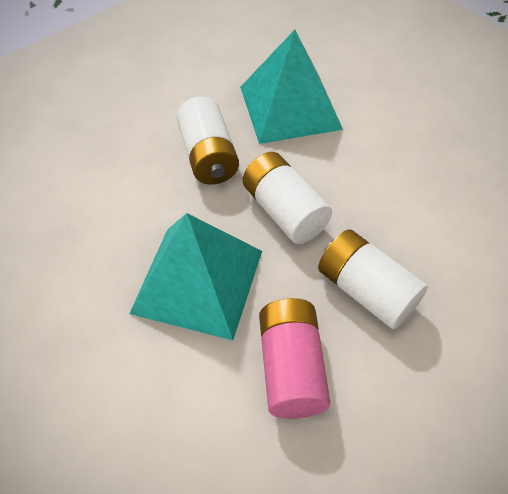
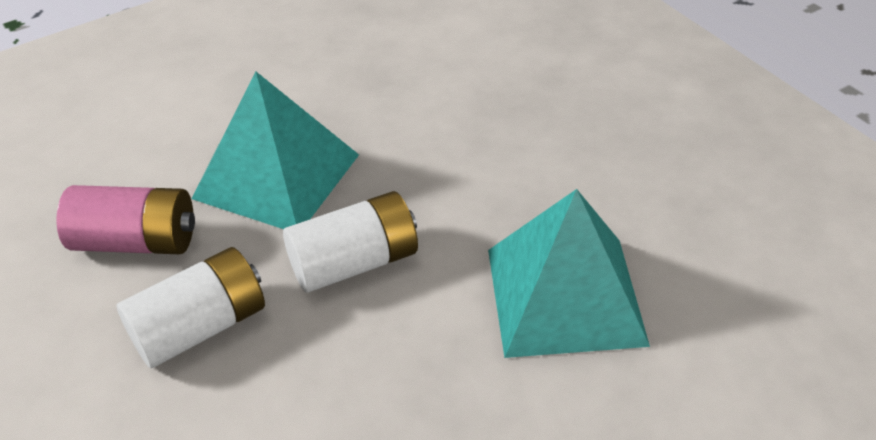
camera: 100 degrees right, 10 degrees down
white battery [177,96,239,185] -> none

